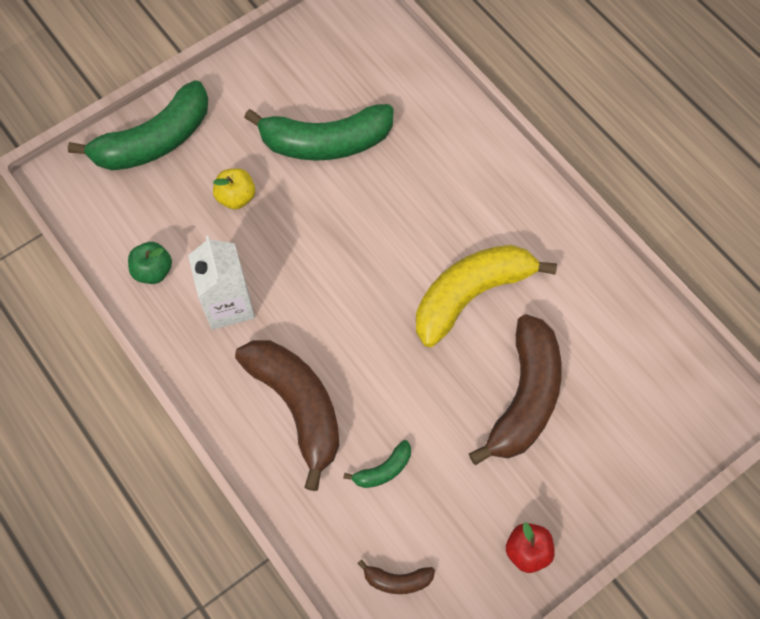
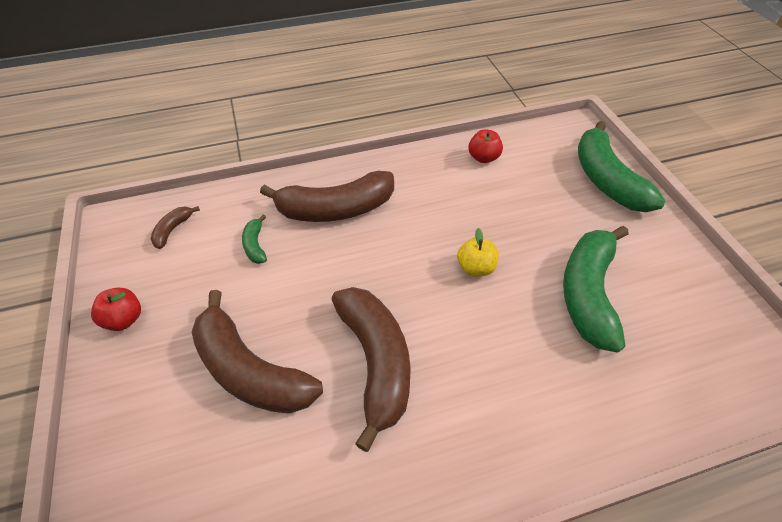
camera: 110 degrees right, 15 degrees down
green apple [128,242,172,284] -> red apple [468,129,503,163]
white carton [188,236,255,330] -> none
yellow apple [213,168,255,209] -> yellow apple moved to [457,228,499,276]
yellow banana [416,245,557,347] -> brown banana [331,287,411,452]

